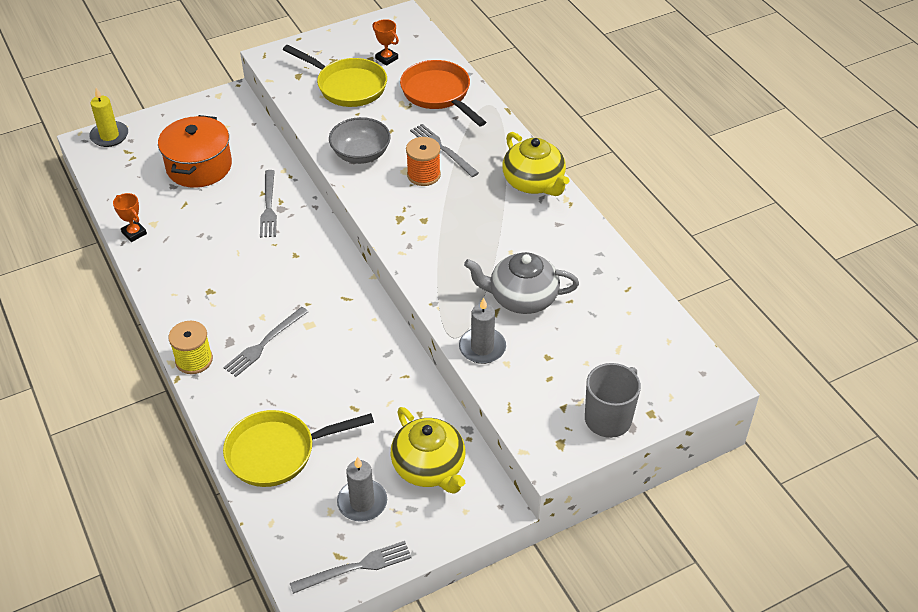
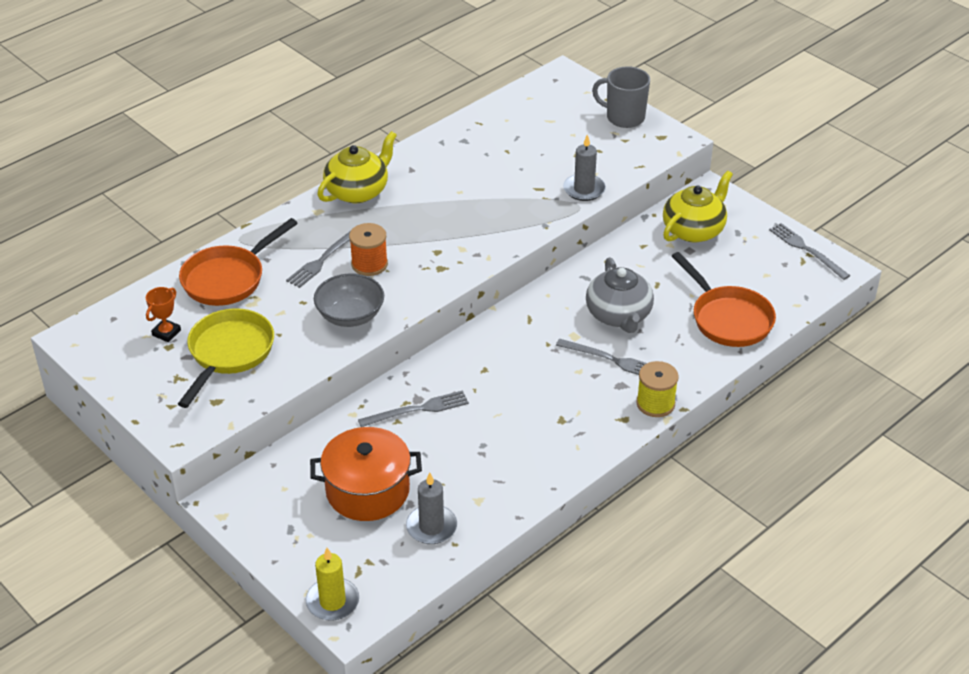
camera: 105 degrees left, 5 degrees down
orange trophy [113,193,147,242] -> none
yellow pan [223,410,374,487] -> orange pan [672,252,776,347]
grey candle [337,457,387,522] -> grey candle moved to [406,473,457,544]
grey teapot [464,252,579,314] -> grey teapot moved to [586,257,654,333]

